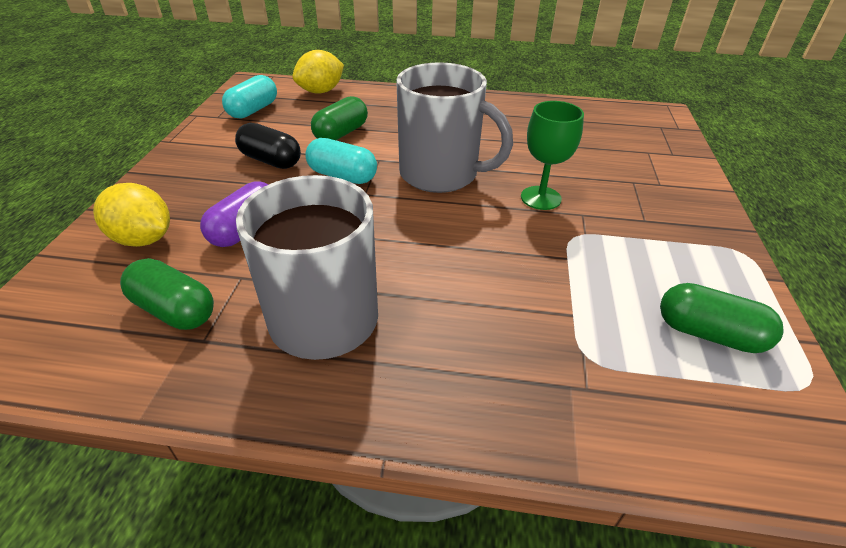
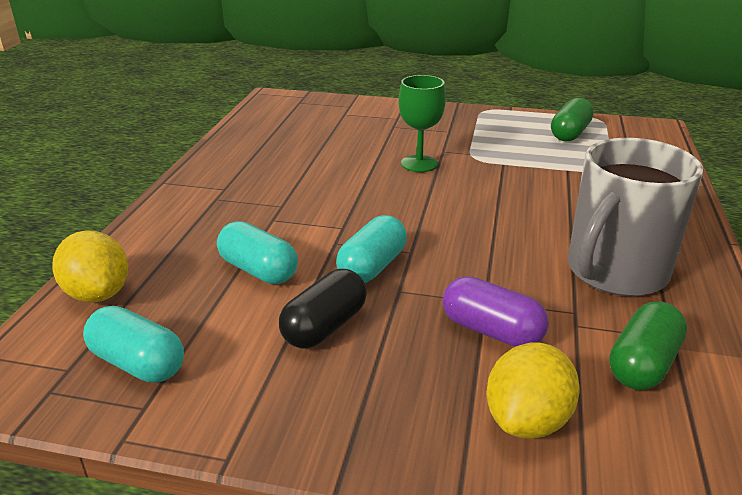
camera: 85 degrees left, 10 degrees down
green capsule [311,96,368,140] -> turquoise capsule [217,221,298,284]
grey mug [396,62,513,193] -> none

